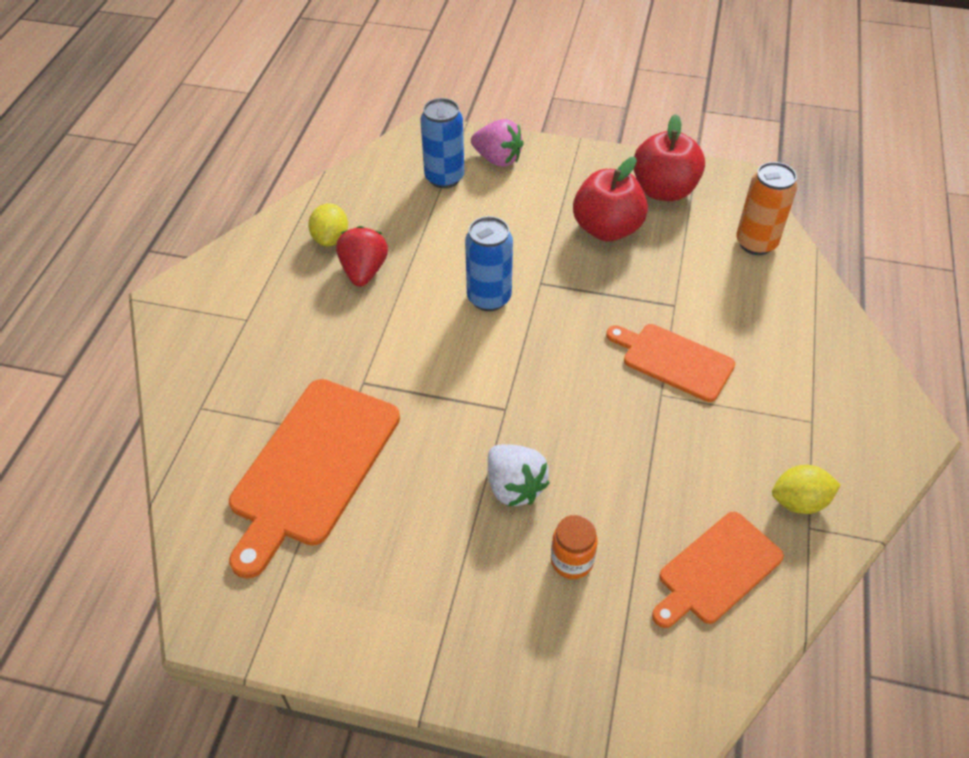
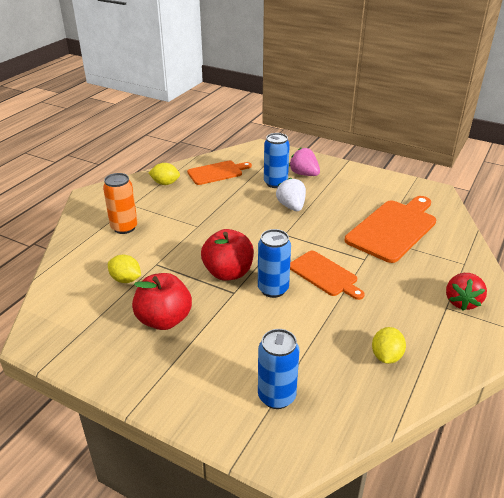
camera: 165 degrees left, 15 degrees down
red strawberry [336,226,388,287] -> red strawberry moved to [446,273,487,311]
pink strawberry [471,119,524,167] -> pink strawberry moved to [289,148,320,176]
orange jar [551,515,598,579] -> blue can [264,133,290,188]
orange cutting board [606,324,735,402] -> orange cutting board moved to [290,251,365,300]
red apple [634,114,705,201] -> red apple moved to [201,229,254,281]
orange can [736,162,797,255] -> orange can moved to [103,173,138,234]
none -> yellow lemon [108,255,141,283]

